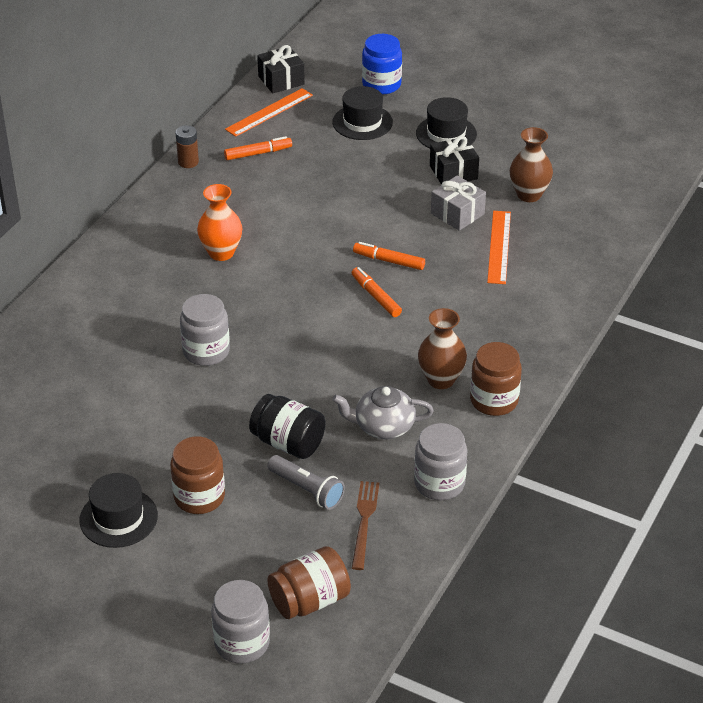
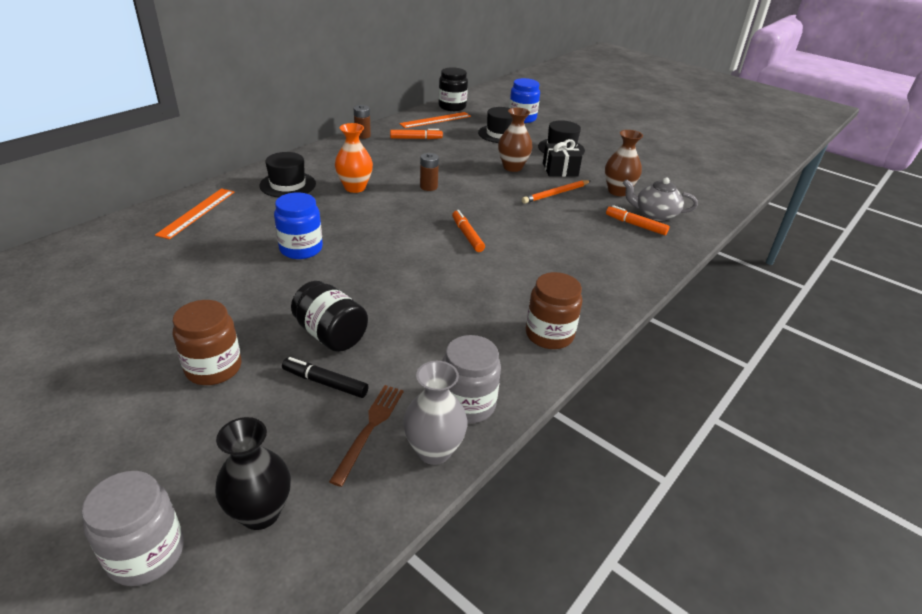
camera: 10 degrees right, 5 degrees down
black hat [79,473,158,548] -> black hat moved to [259,152,316,198]
grey jar [180,294,230,366] -> blue jar [274,192,323,259]
black gift [257,45,305,93] -> black jar [439,67,468,111]
grey flashlight [267,455,345,510] -> black marker [282,357,368,398]
brown jar [267,546,351,619] -> black vase [215,417,291,530]
grey teapot [332,386,434,439] -> grey teapot moved to [623,177,698,221]
orange marker [353,242,425,270] -> orange marker moved to [606,205,669,235]
brown vase [418,308,467,389] -> brown vase moved to [498,108,532,172]
grey gift [431,175,486,231] -> orange pencil [522,180,590,204]
orange ruler [487,211,511,284] -> orange ruler moved to [155,188,234,239]
none -> grey vase [403,361,468,465]
none -> brown battery [420,153,439,191]

